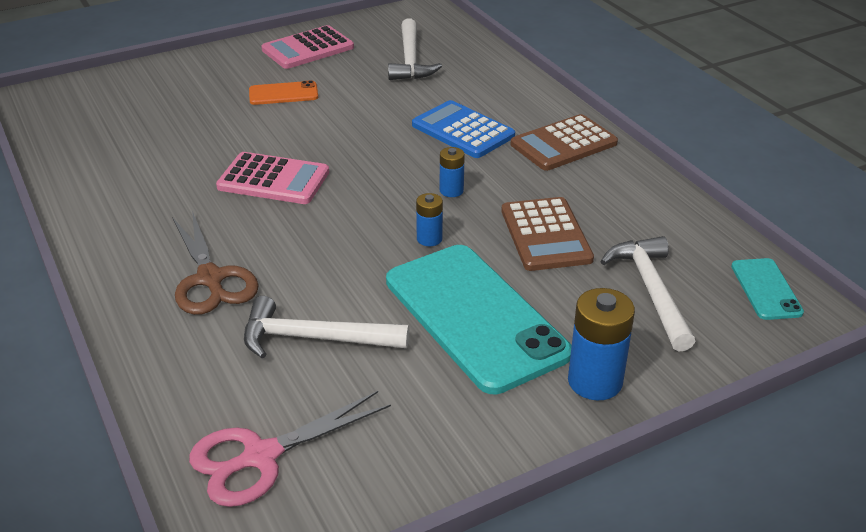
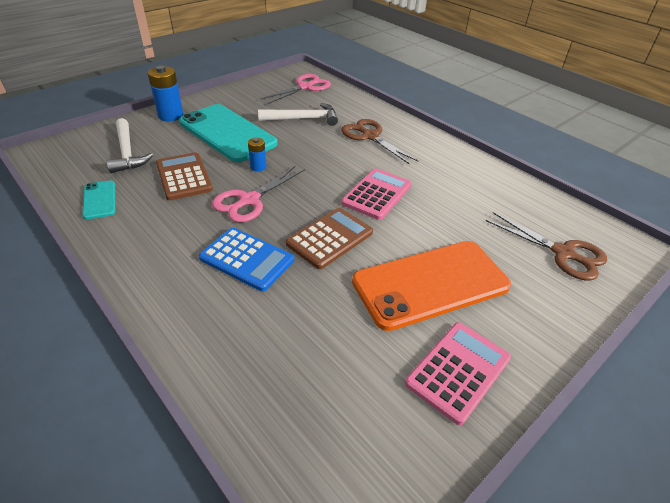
camera: 165 degrees right, 5 degrees up
pink calculator [216,152,329,204] -> pink calculator turned 120 degrees clockwise [341,168,412,220]
orange phone [249,80,318,105] -> orange phone [352,241,511,331], size x2.21
white hammer [388,18,442,80] -> none
blue battery [440,147,465,197] -> pink scissors [212,165,305,222]
brown calculator [511,114,618,171] -> brown calculator moved to [286,208,373,269]
turquoise phone [731,258,804,320] -> turquoise phone moved to [82,180,116,219]
none -> brown scissors [486,212,607,281]

